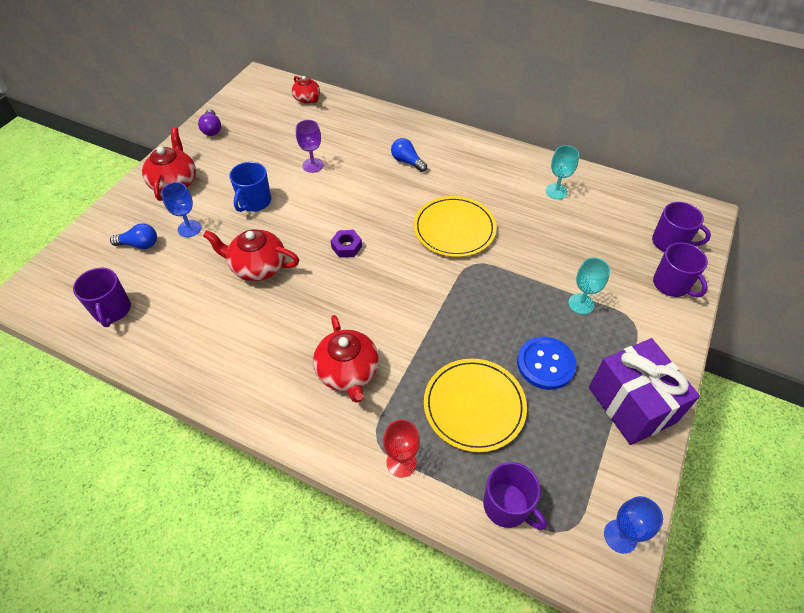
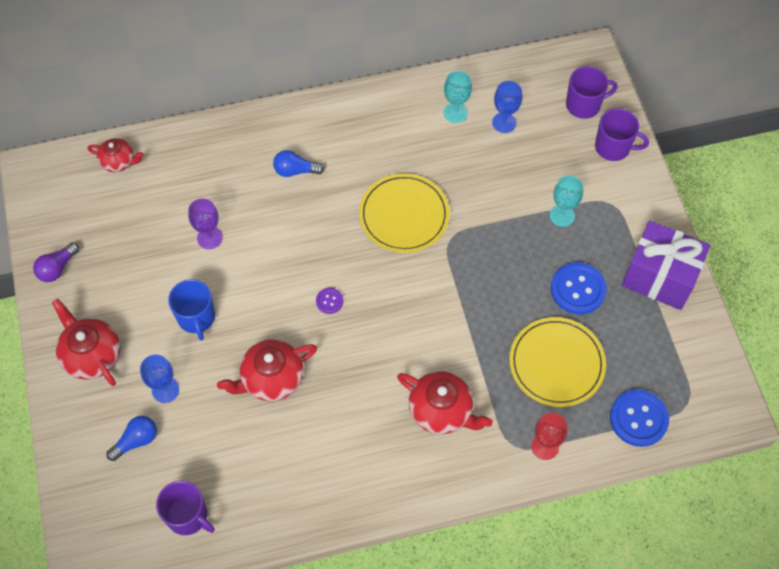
camera: 40 degrees left, 10 degrees up
purple light bulb [198,109,221,136] -> purple light bulb turned 90 degrees clockwise [33,242,79,282]
purple nut [331,230,362,258] -> purple button [316,288,343,314]
purple mug [483,462,546,530] -> blue button [610,389,669,447]
blue goblet [604,496,663,554] -> blue goblet moved to [492,81,522,133]

